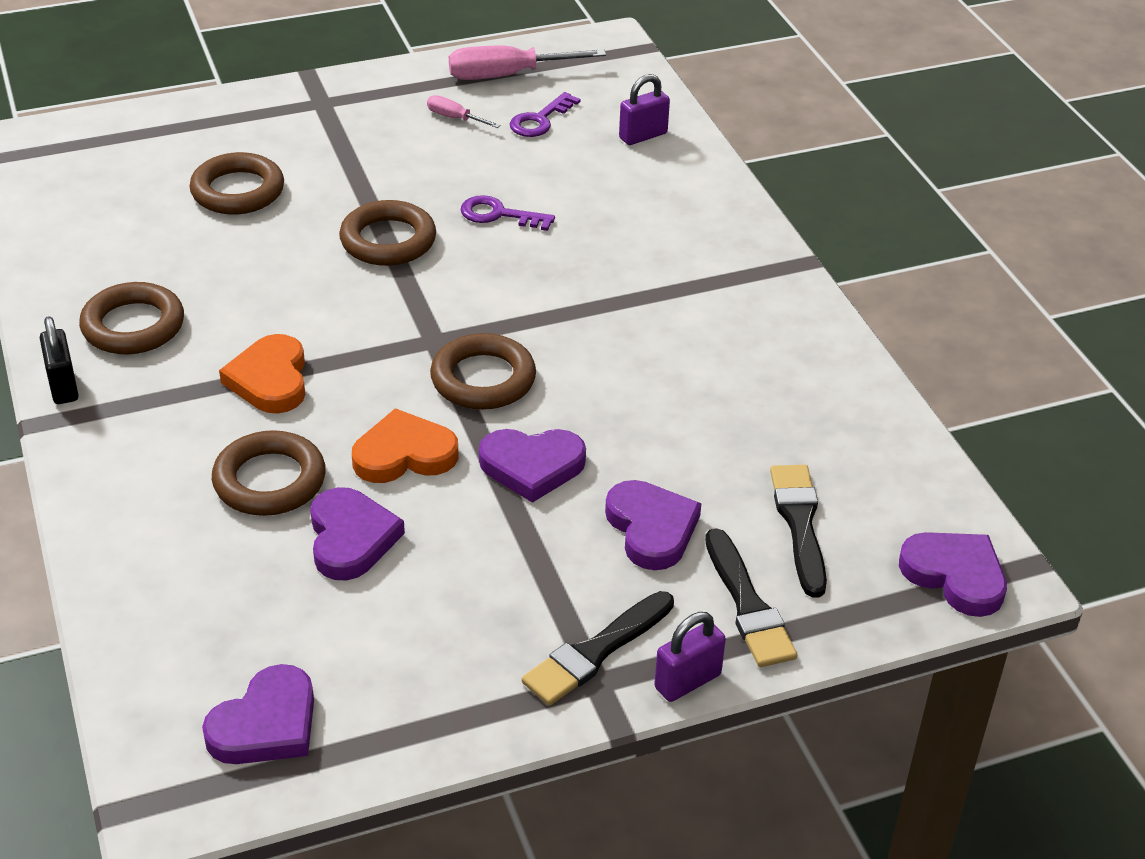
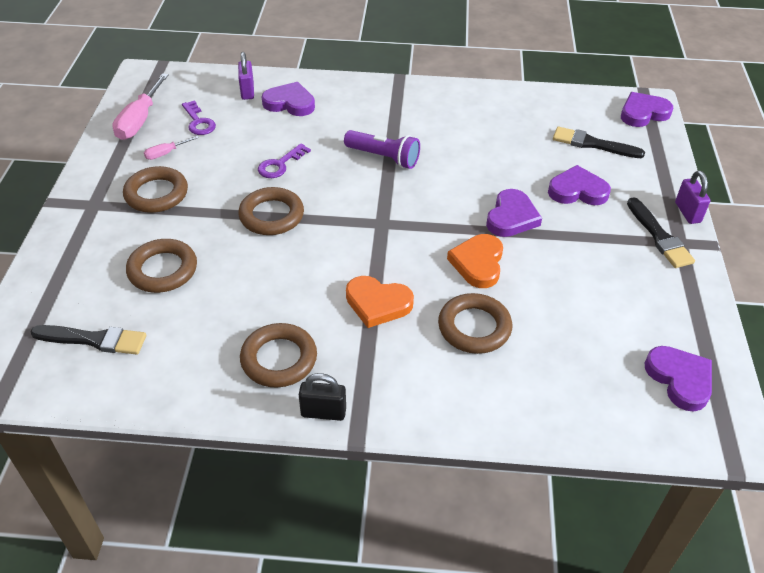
camera: 65 degrees left, 5 degrees up
purple heart [310,487,405,580] -> purple heart moved to [262,82,315,116]
brown ring [430,333,536,410] -> brown ring moved to [123,166,188,213]
black brush [705,528,797,667] -> black brush moved to [30,325,146,355]
none -> purple flashlight [344,130,420,169]

